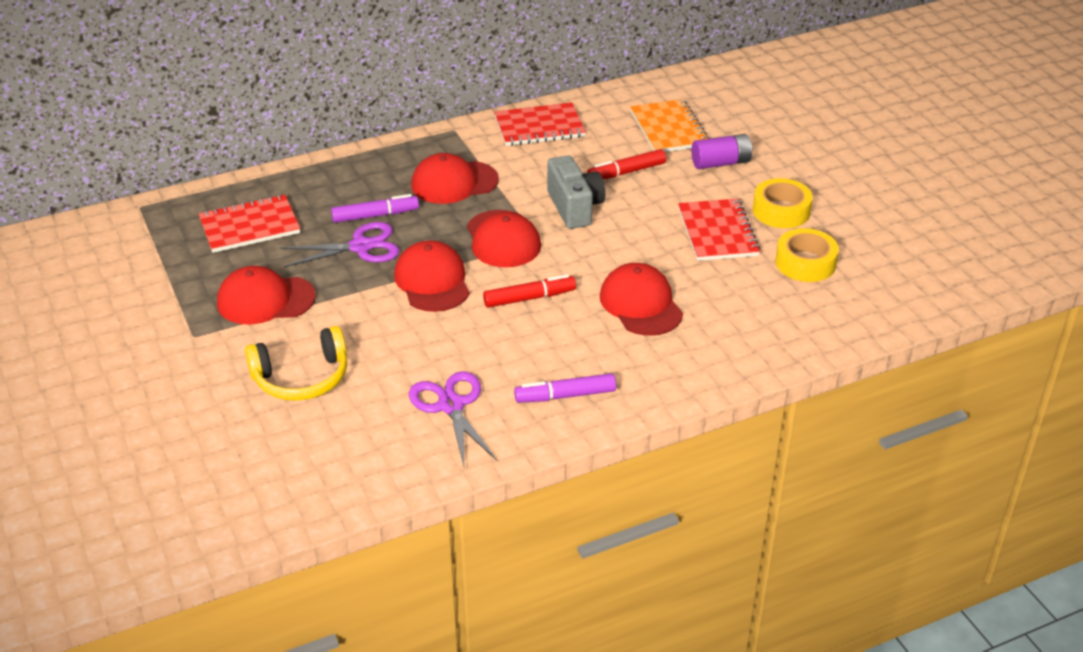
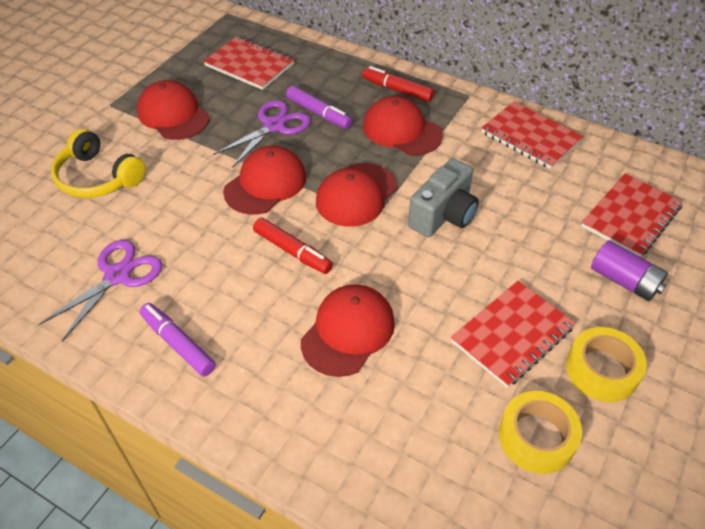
camera: 55 degrees right, 10 degrees up
purple scissors [280,222,399,267] -> purple scissors turned 90 degrees counterclockwise [213,100,311,168]
red marker [587,149,666,179] -> red marker moved to [362,66,435,102]
orange notebook [630,99,710,152] -> red notebook [581,174,683,257]

